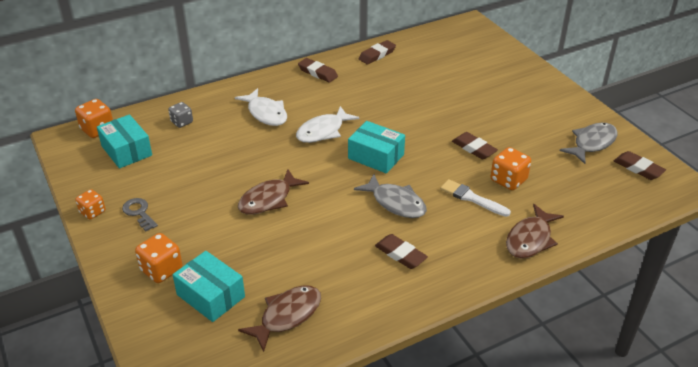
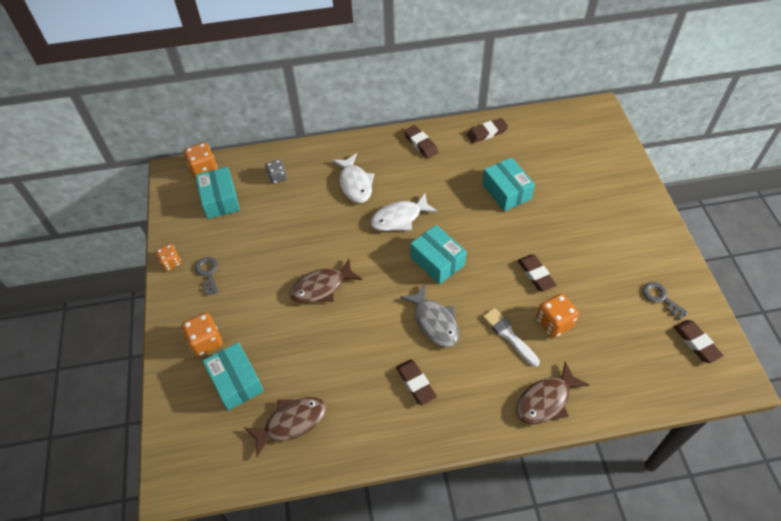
camera: 20 degrees right, 15 degrees up
grey fish [560,123,618,164] -> grey key [643,282,688,320]
none -> turquoise box [482,157,535,211]

